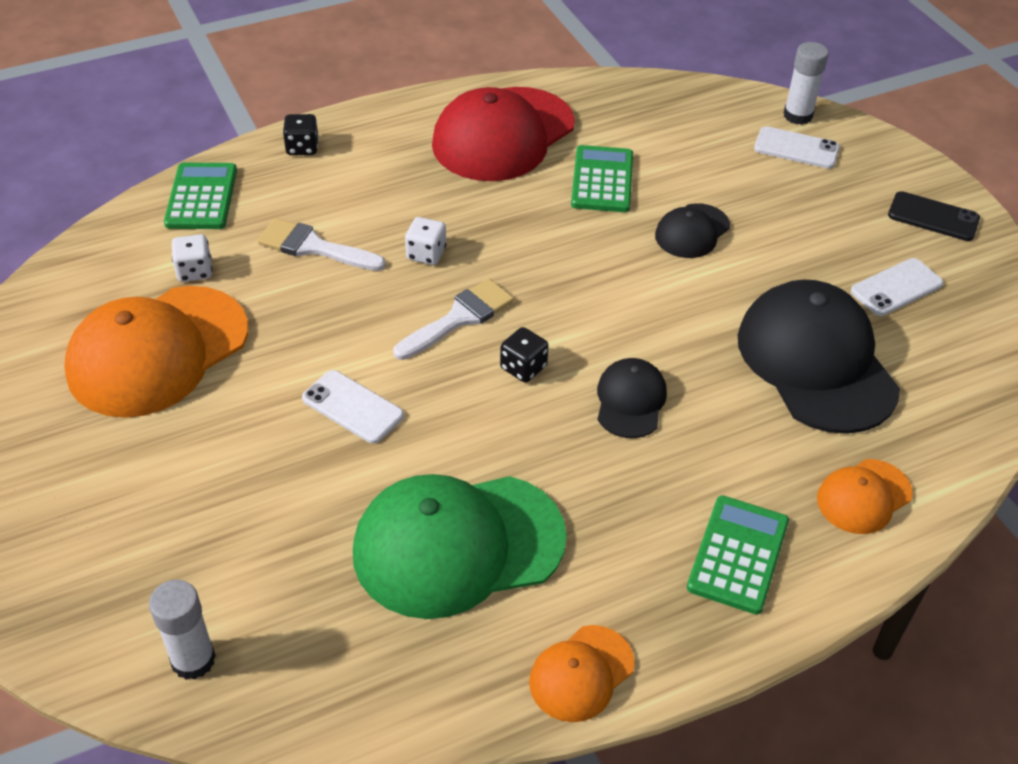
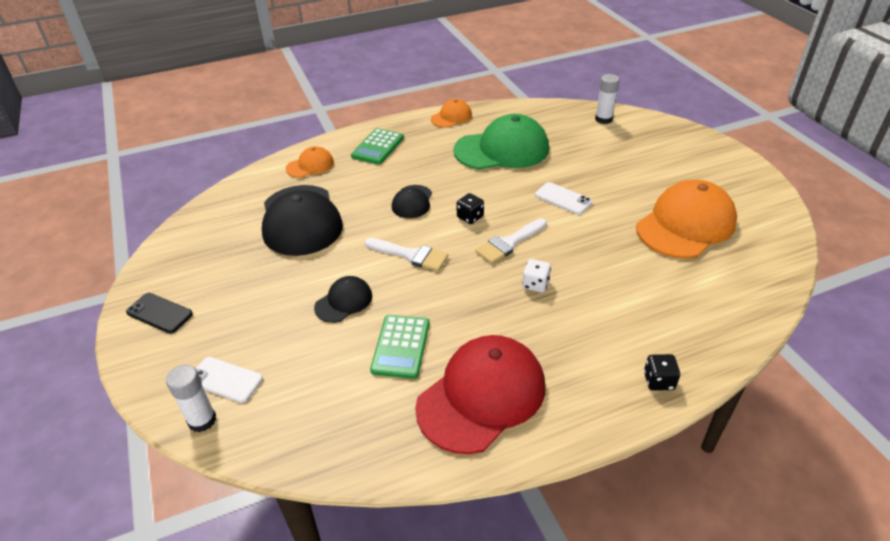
camera: 175 degrees left, 5 degrees down
green calculator [164,163,237,229] -> none
white dice [172,234,212,282] -> none
white brush [257,218,386,271] -> white brush moved to [365,238,448,271]
white phone [851,258,944,316] -> none

